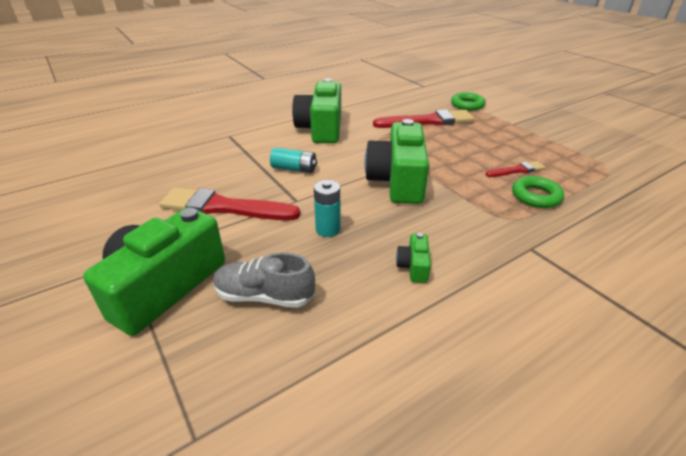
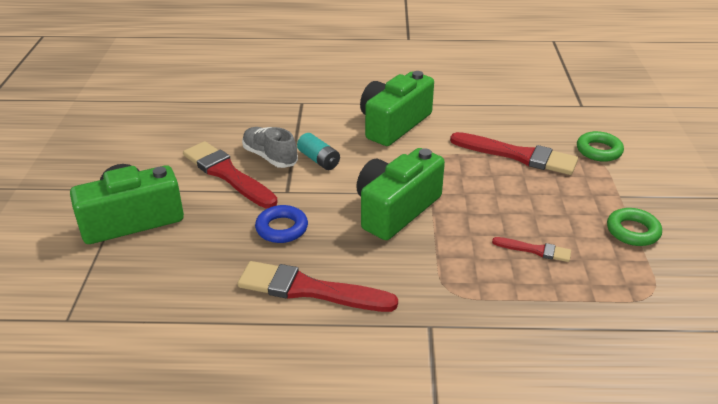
camera: 35 degrees right, 0 degrees up
grey shoe [213,253,315,308] -> grey shoe moved to [242,127,298,168]
turquoise battery [314,180,340,237] -> blue ring [255,205,308,243]
green camera [396,233,431,283] -> red brush [238,261,398,312]
green ring [512,176,564,208] -> green ring moved to [607,208,662,246]

